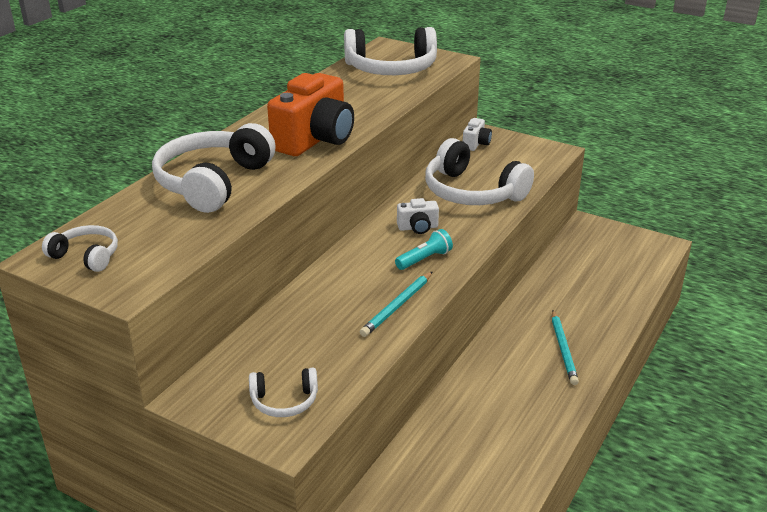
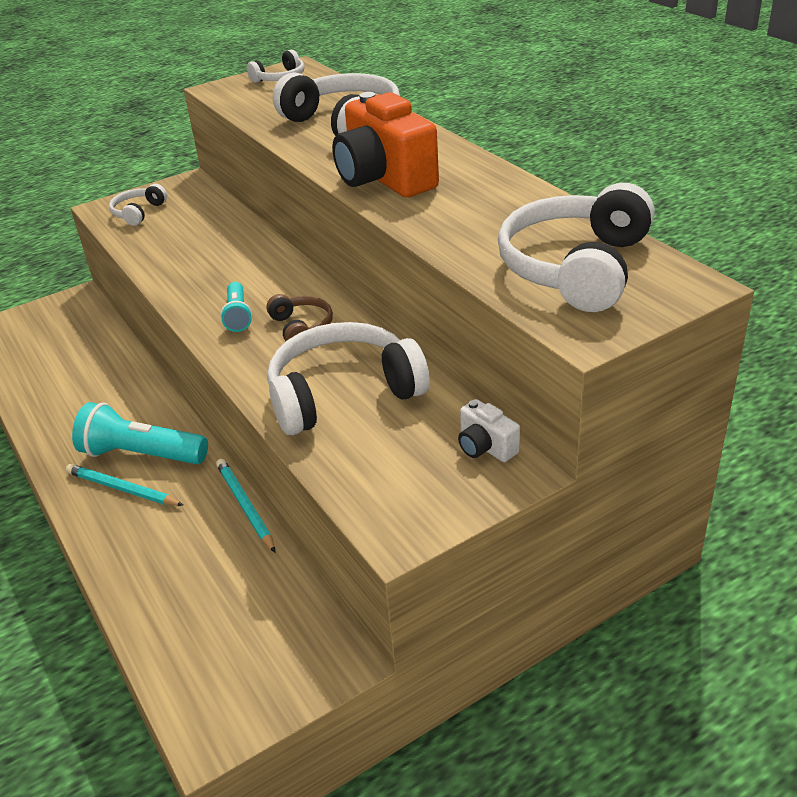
camera: 120 degrees right, 5 degrees up
turquoise pencil [360,271,433,337] -> turquoise pencil moved to [216,459,276,553]
white camera [397,198,439,234] -> brown headphones [266,294,333,341]
none -> turquoise flashlight [72,402,208,464]

